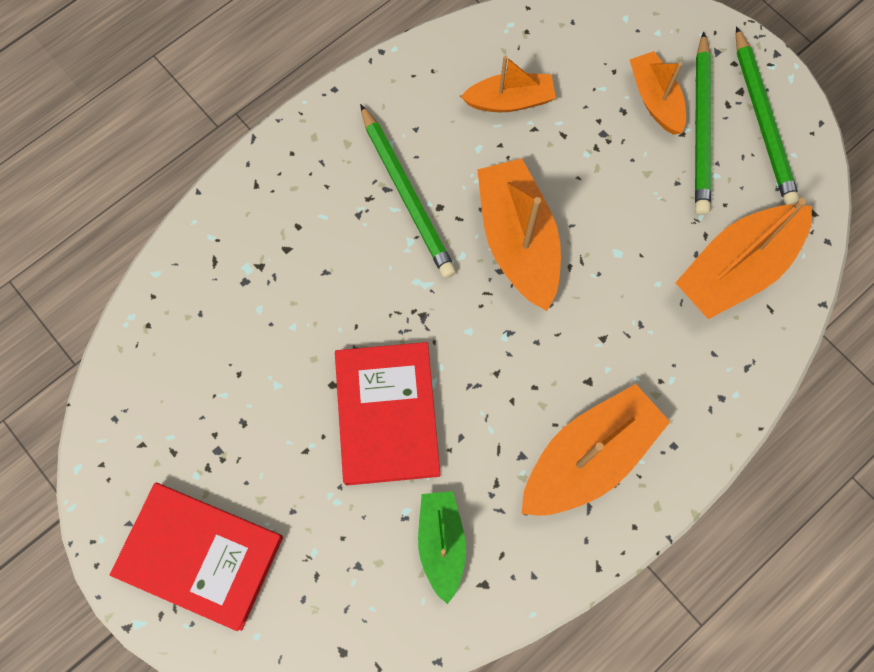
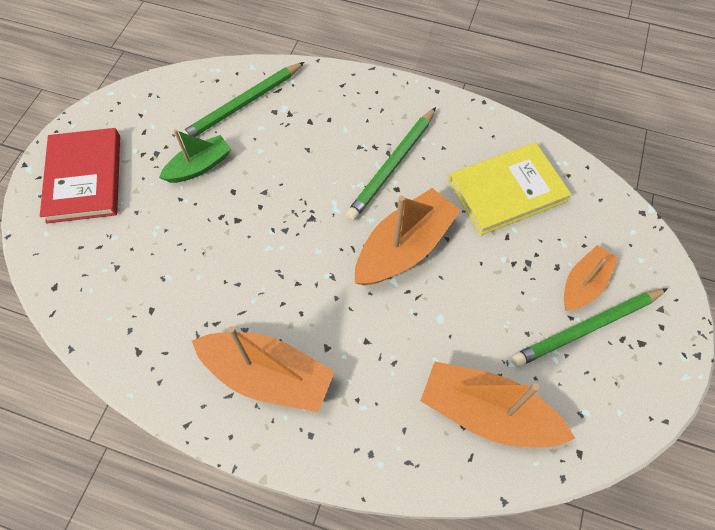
camera: 60 degrees right, 10 degrees down
red book [335,342,440,485] -> none
green boat [418,491,466,604] -> green boat moved to [159,129,231,183]
orange boat [461,55,556,112] -> yellow book [449,142,571,235]
green pencil [736,26,800,205] -> green pencil moved to [178,62,305,142]

